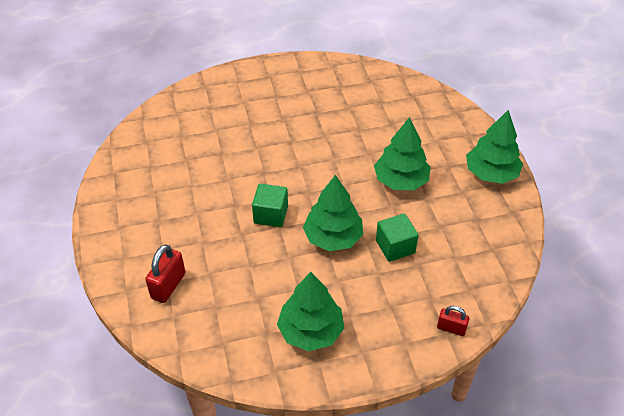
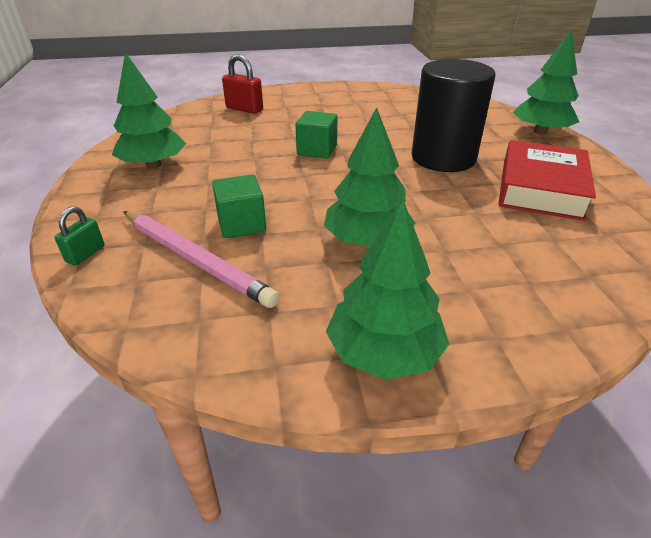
camera: 95 degrees right, 10 degrees down
green tree [303,175,363,251] -> green tree moved to [513,29,579,135]
red padlock [437,306,469,336] -> green padlock [55,206,105,266]
none -> pink pencil [123,211,279,308]
none -> black cylinder [412,59,495,172]
none -> red book [499,140,596,221]

